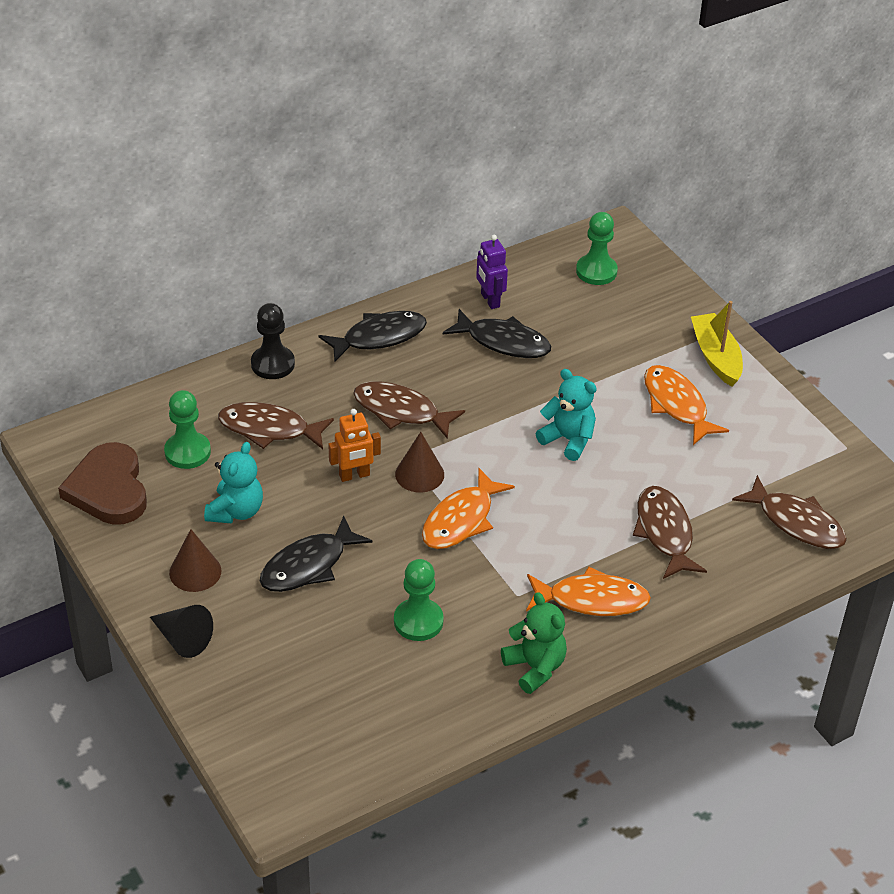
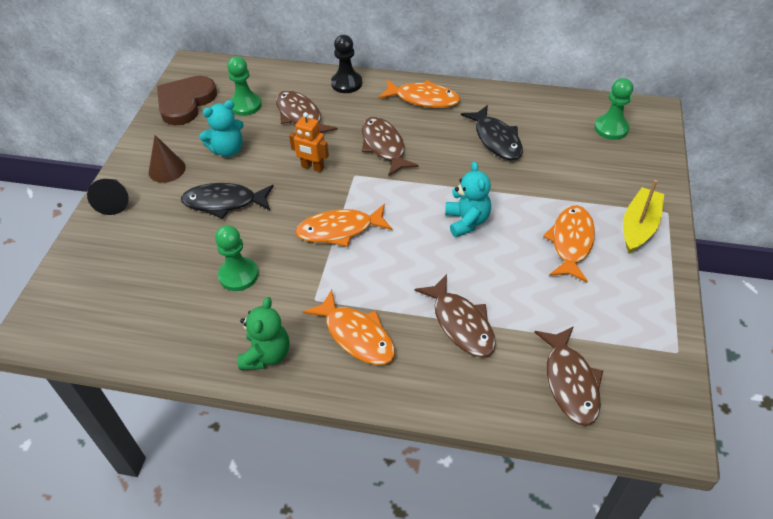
camera: 45 degrees right, 5 degrees up
black fish [319,311,427,362] -> orange fish [378,80,460,108]
brown cone [395,432,444,493] -> none
purple robot [476,235,508,309] -> none
brown fish [633,486,707,579] -> brown fish turned 120 degrees clockwise [415,274,496,357]

